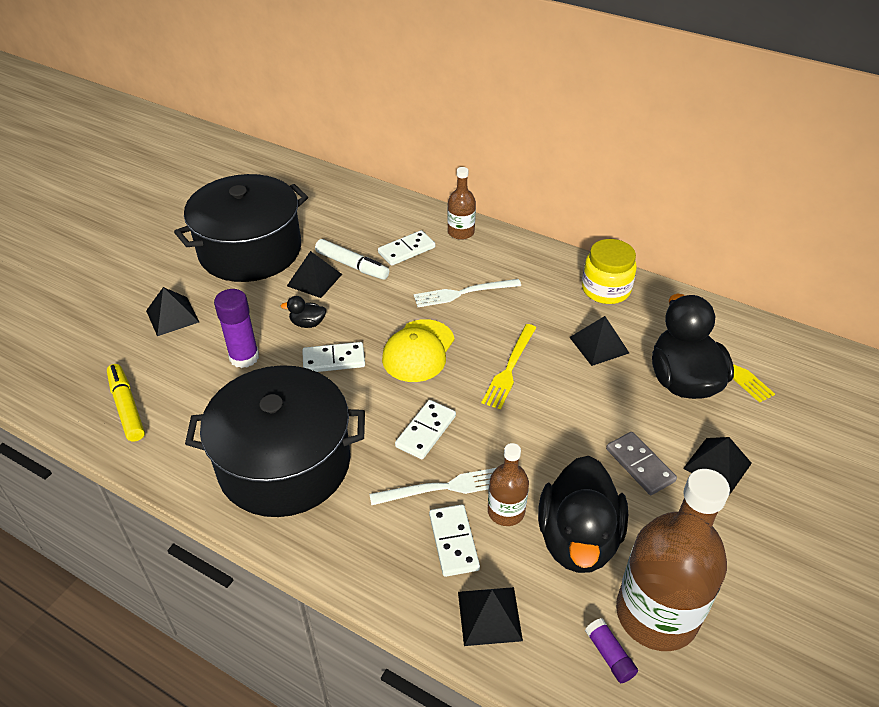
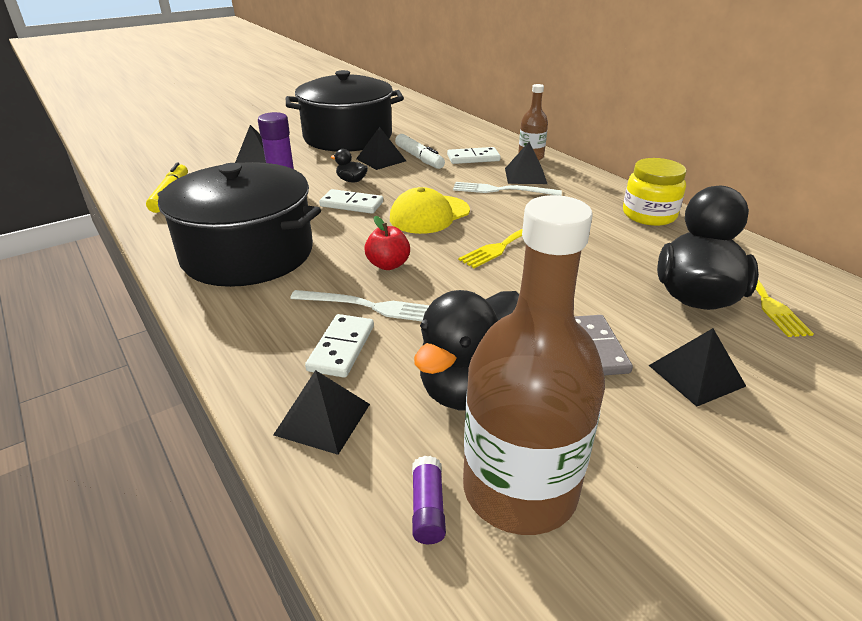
camera: 25 degrees right, 10 degrees down
white domino [395,400,456,459] -> red apple [364,216,410,270]
brown bottle [488,443,529,526] -> none
black pyramid [569,316,629,366] -> black pyramid moved to [505,142,547,184]

